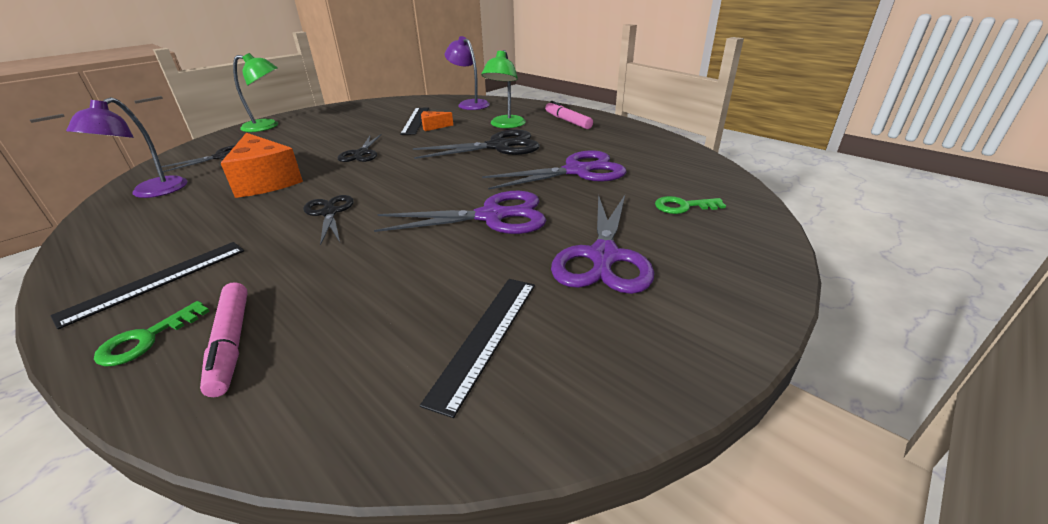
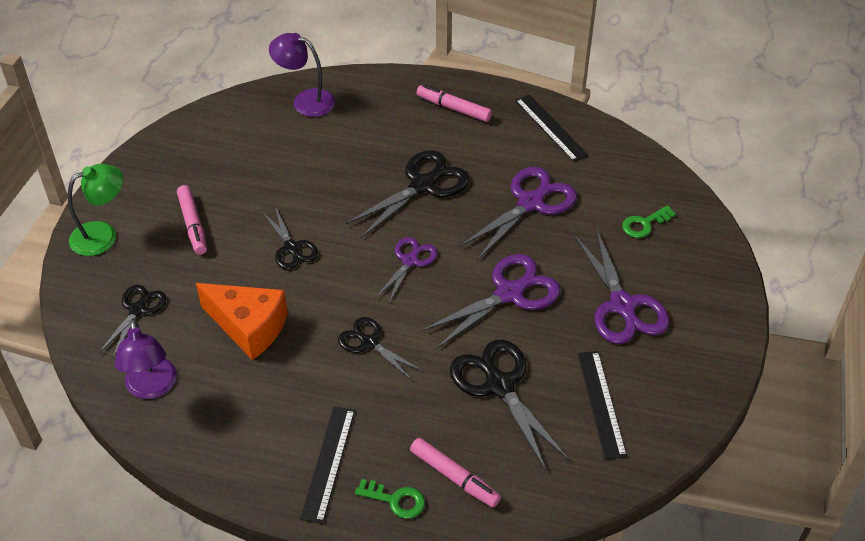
camera: 30 degrees left, 15 degrees up
green key [94,301,210,366] -> green key turned 75 degrees counterclockwise [355,479,425,519]
black ruler [400,107,429,135] -> black ruler moved to [515,94,588,162]
orange cheese [421,111,453,131] -> none
green lamp [481,50,526,128] -> none
none -> pink marker [177,185,207,255]
none -> purple scissors [375,237,437,303]
none -> black scissors [450,339,570,470]

